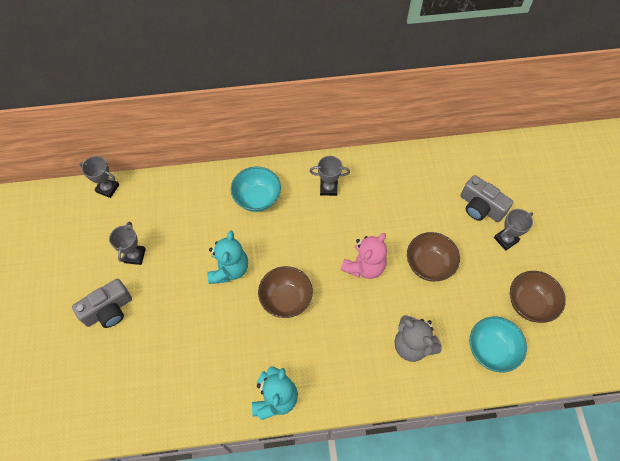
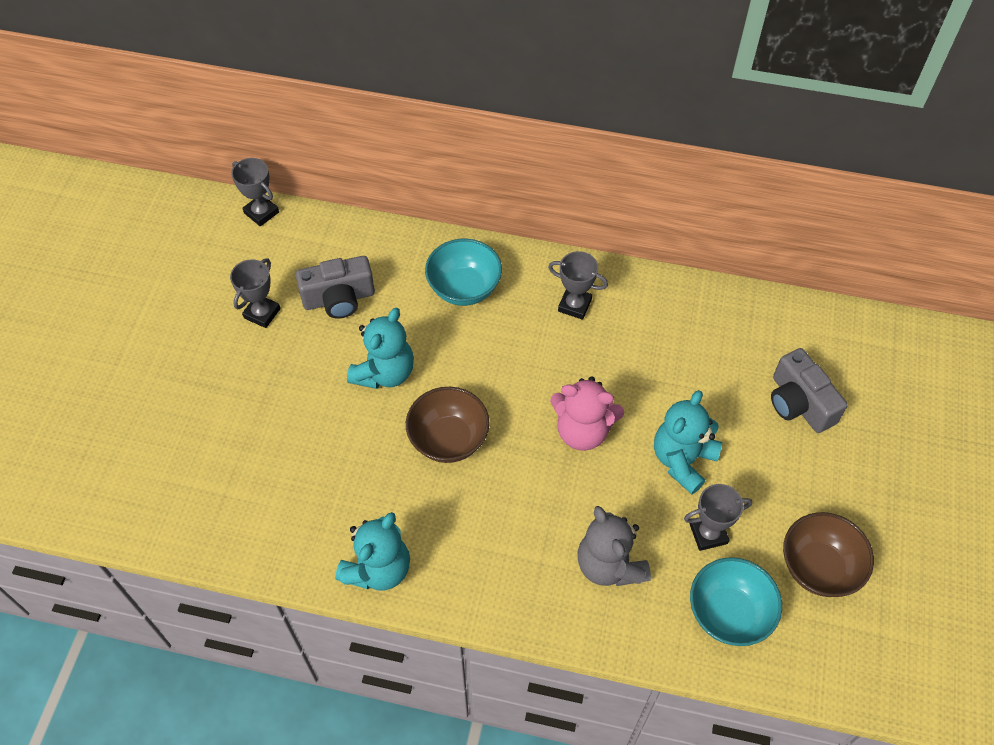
camera: 20 degrees right, 5 degrees down
grey camera [72,279,132,328] -> grey camera moved to [295,256,375,319]
pink teddy bear [340,233,387,279] -> pink teddy bear turned 45 degrees clockwise [550,376,624,451]
brown bowl [407,232,460,282] -> turquoise teddy bear [654,390,722,494]
grey trophy [494,209,533,251] -> grey trophy moved to [684,484,752,551]

